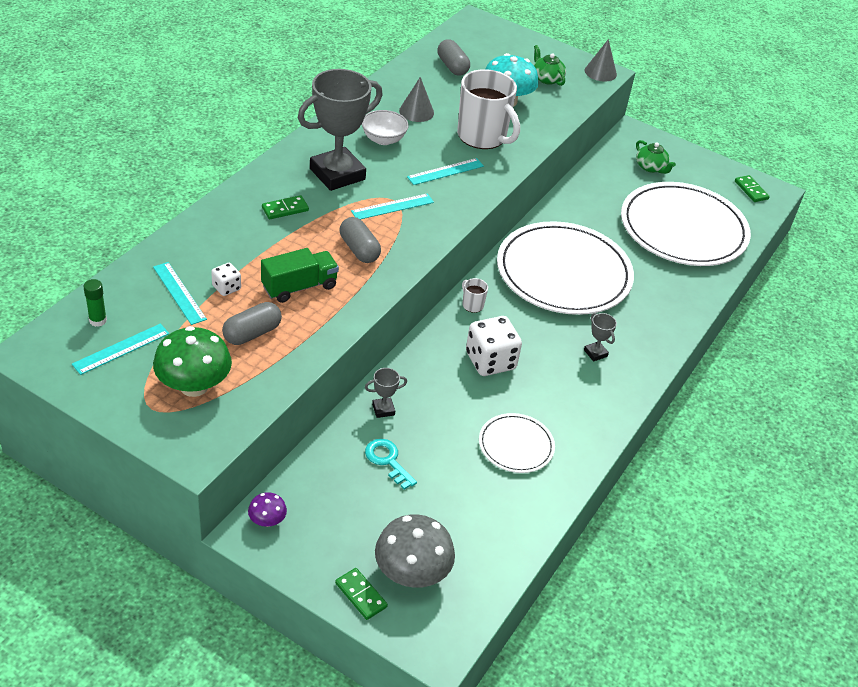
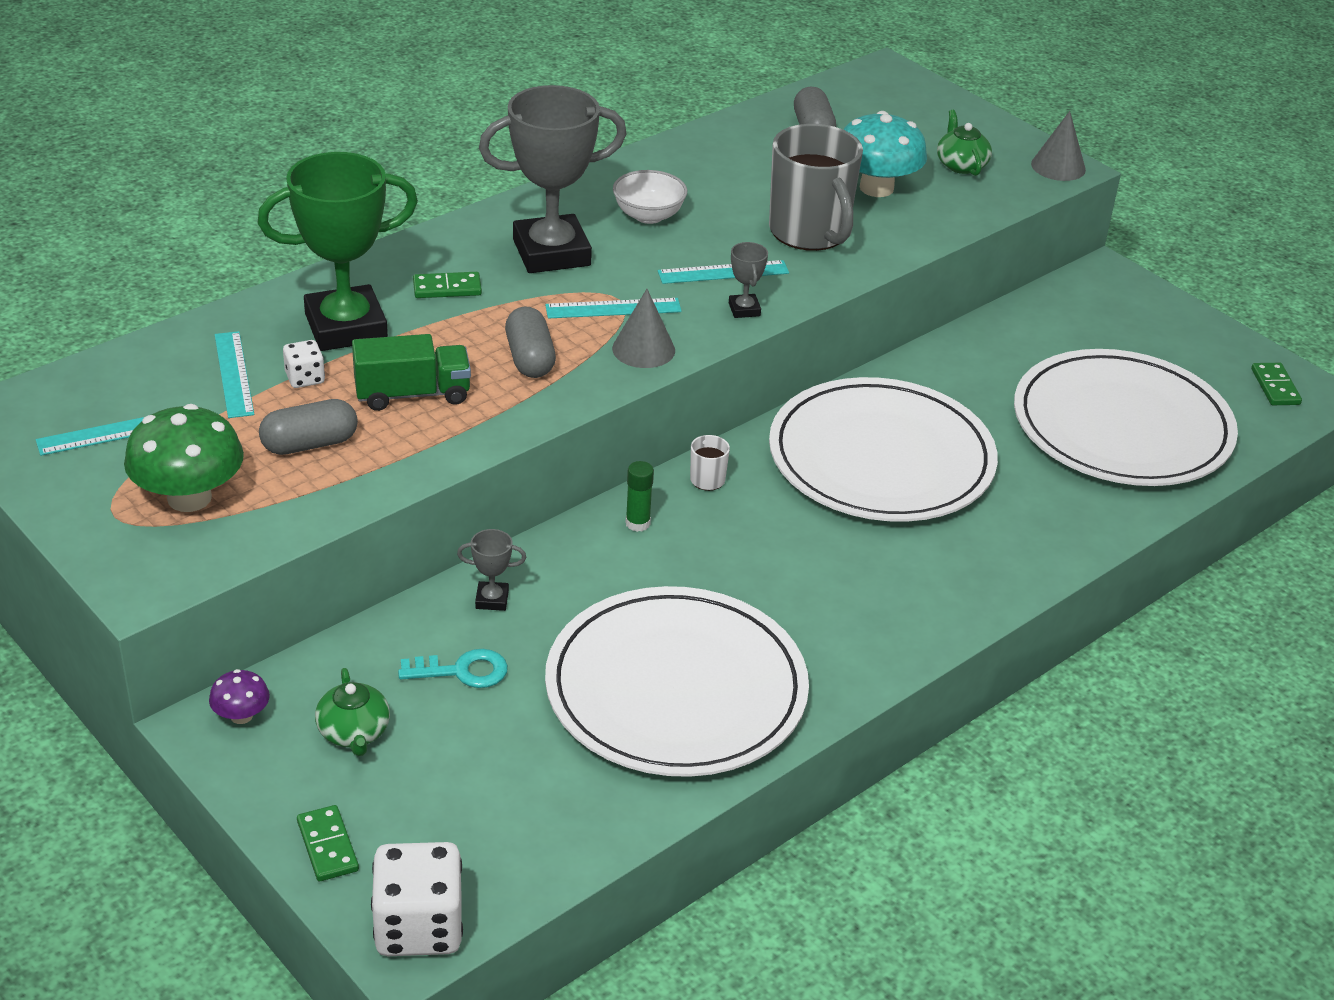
camera: 20 degrees right, 5 degrees down
green glue stick [84,279,107,327] -> green glue stick moved to [625,461,654,532]
turquoise key [365,439,417,490] -> turquoise key turned 105 degrees clockwise [398,649,508,688]
grey mushroom [375,514,455,588] -> none
grey cone [399,77,434,122] -> grey cone moved to [612,289,675,368]
white mug [457,69,520,149] -> grey mug [769,124,863,251]
white dice [466,316,522,376] -> white dice moved to [371,842,463,956]
white plate [479,413,555,473] -> white plate [545,586,809,777], size x2.09
grey trophy [584,313,617,362] -> grey trophy moved to [729,242,768,318]
green teapot [636,140,676,174] -> green teapot moved to [315,668,390,756]
none -> green trophy [258,152,418,351]

